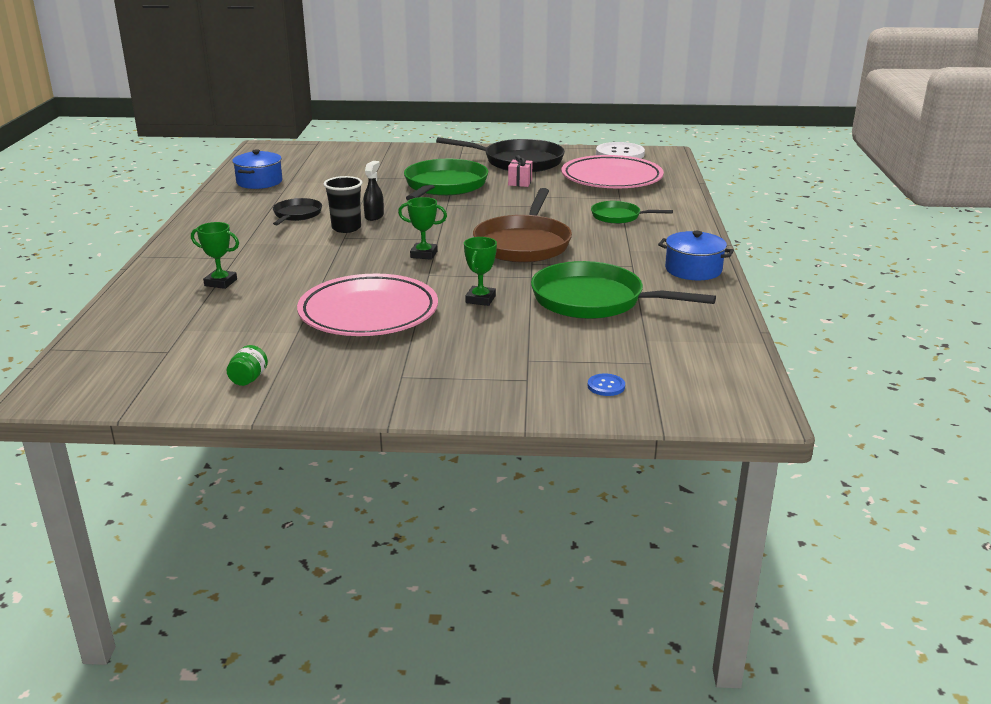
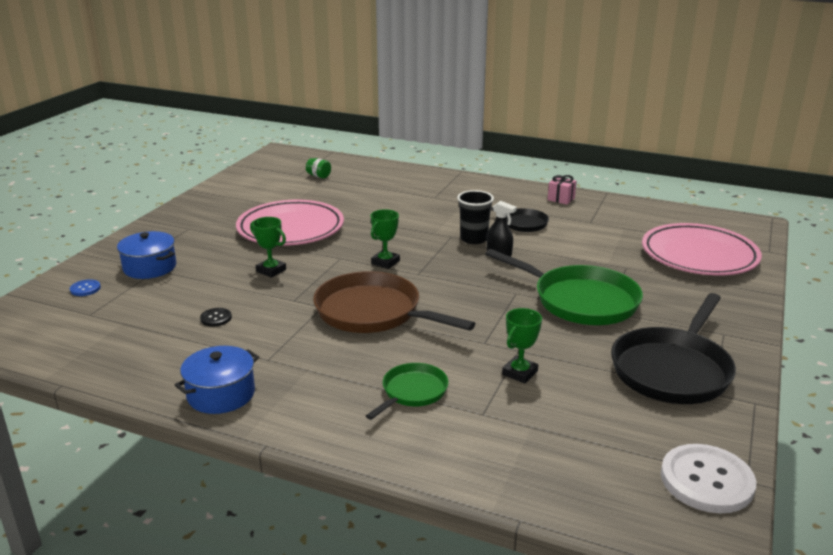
camera: 110 degrees right, 0 degrees up
green trophy [191,222,239,289] -> green trophy moved to [502,308,542,384]
green jar [226,345,268,386] -> green jar moved to [306,158,331,179]
blue pot [232,149,282,189] -> blue pot moved to [117,231,176,279]
pink gift [508,155,532,187] -> pink gift moved to [548,175,577,205]
green pan [531,261,716,319] -> black button [200,308,232,326]
pink plate [561,155,664,188] -> pink plate moved to [642,223,762,275]

